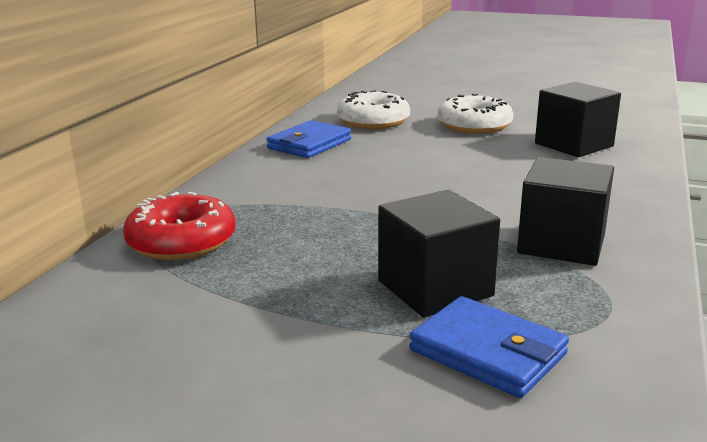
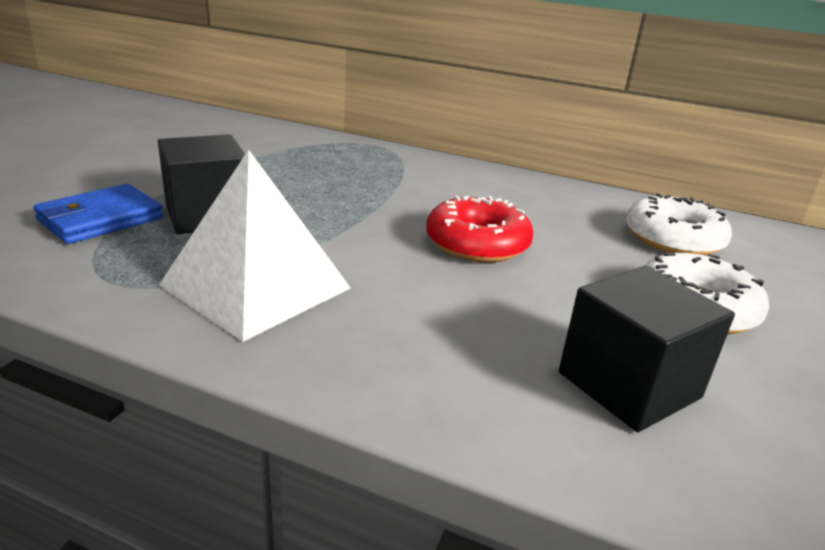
camera: 90 degrees right, 5 degrees up
red donut [123,192,236,260] -> red donut moved to [426,196,533,263]
blue wallet [266,120,351,158] -> none
black cube [517,157,614,266] -> white pyramid [159,149,351,342]

